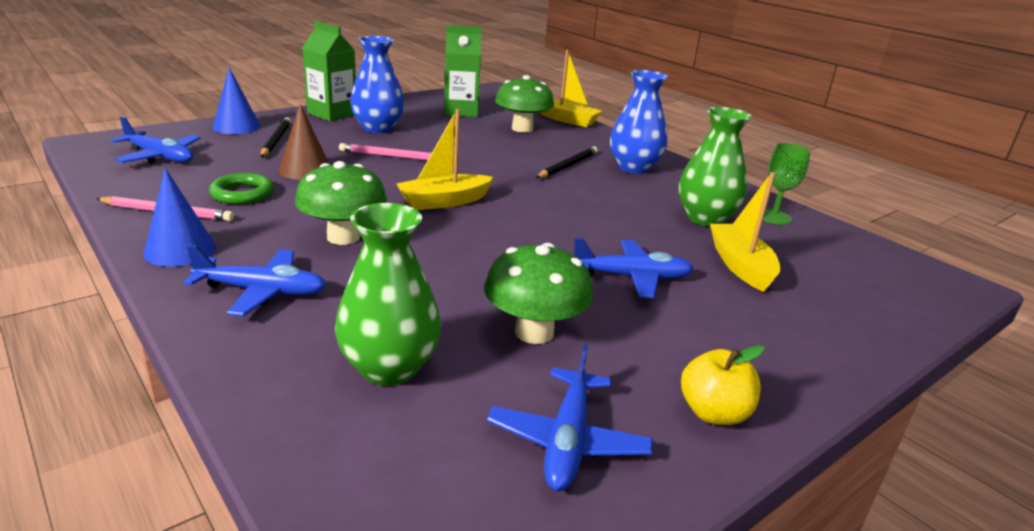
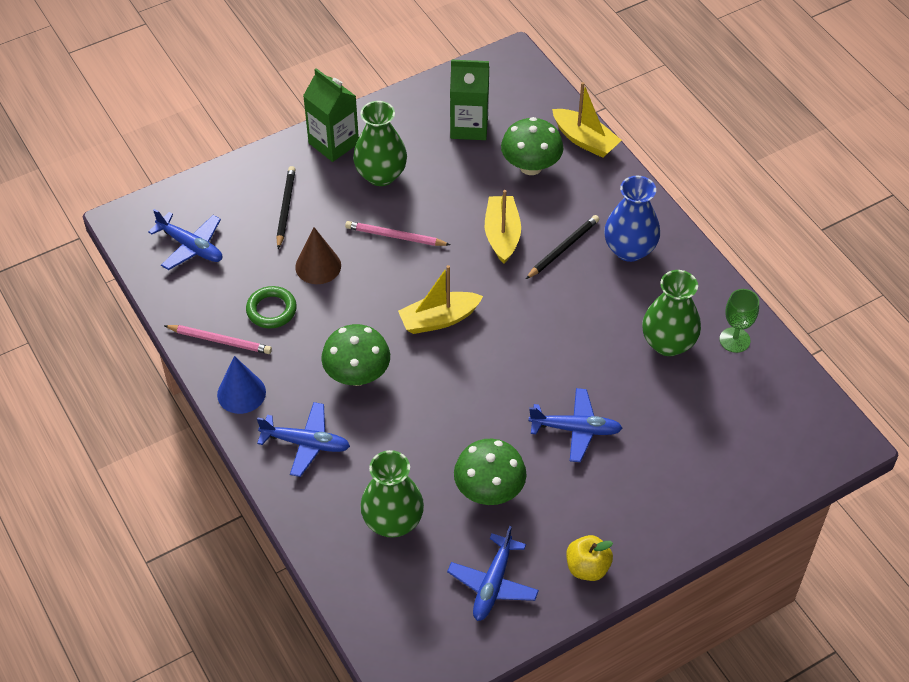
camera: 10 degrees right, 25 degrees up
blue cone [213,67,261,134] -> none
blue vase [350,36,405,133] -> green vase [353,101,407,186]
yellow boat [710,172,780,292] -> yellow boat moved to [485,190,521,264]

